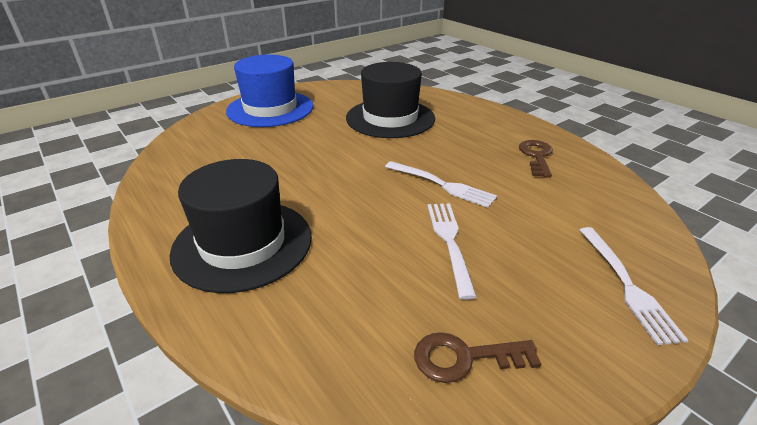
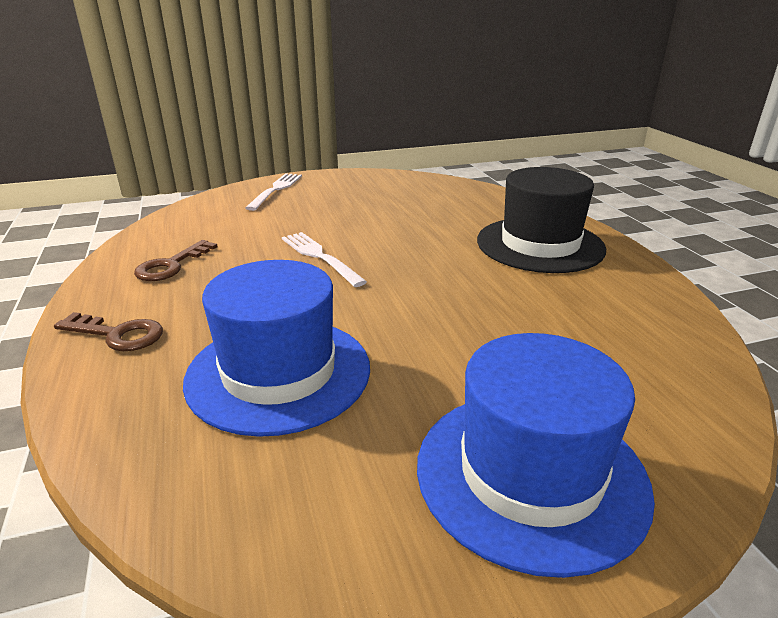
camera: 160 degrees left, 5 degrees down
black hat [346,62,435,138] -> blue hat [183,260,370,437]
brown key [414,332,541,383] -> brown key moved to [54,312,163,351]
white fork [427,203,477,300] -> none

